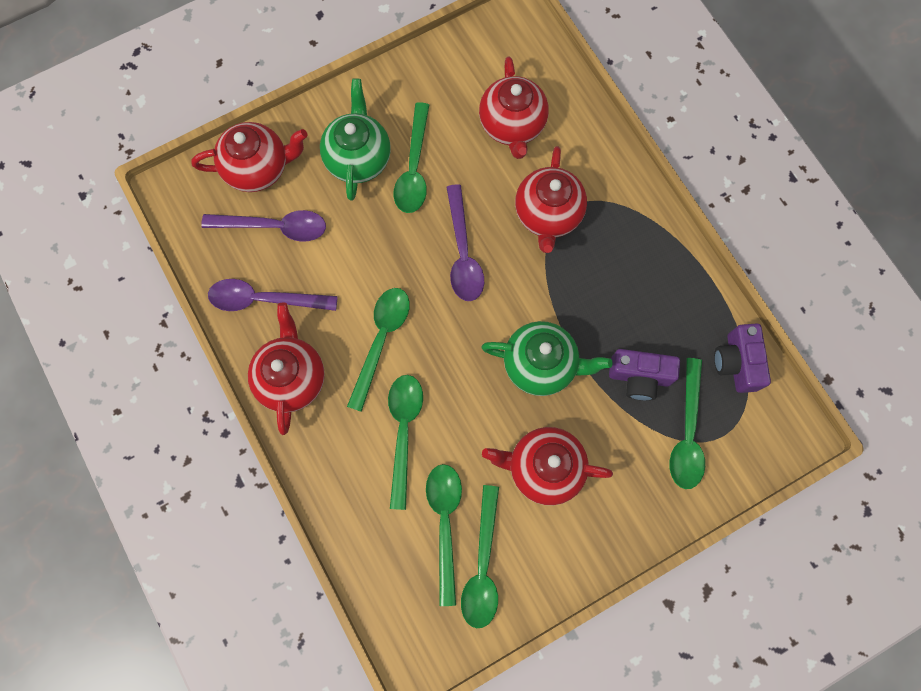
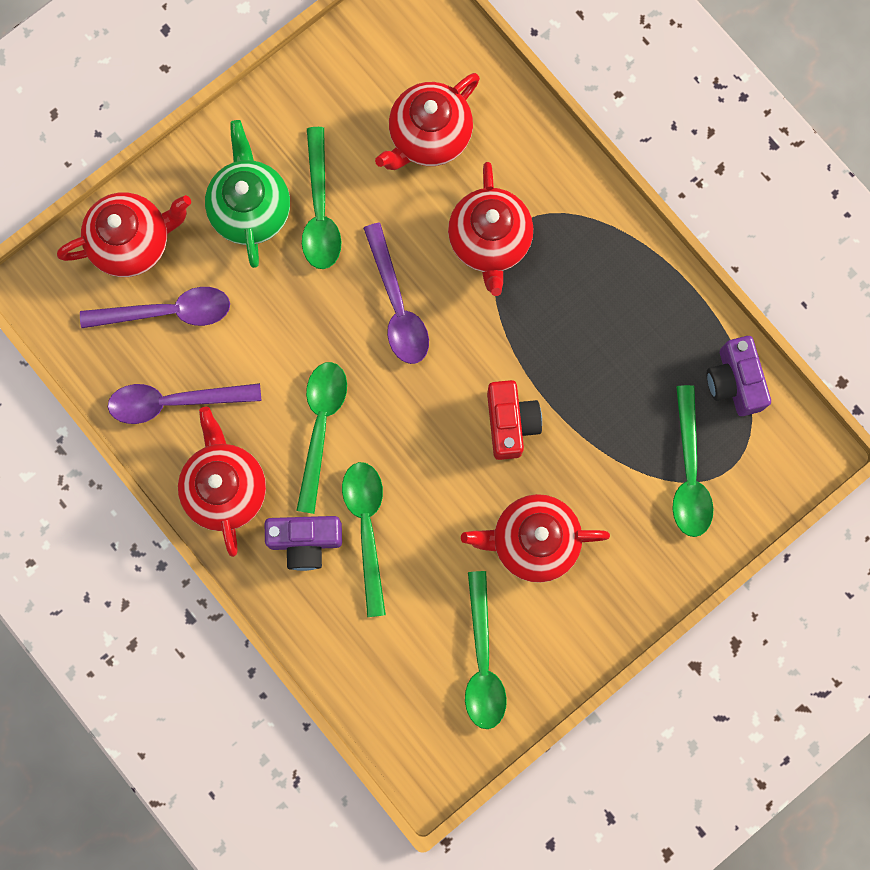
camera: 10 degrees left, 5 degrees up
green spoon [426,464,462,606] -> none
red teapot [479,56,549,159] -> red teapot turned 60 degrees clockwise [375,73,480,170]
green teapot [481,321,613,396] -> red camera [487,380,542,460]
purple camera [609,349,680,401] -> purple camera moved to [265,516,342,571]

